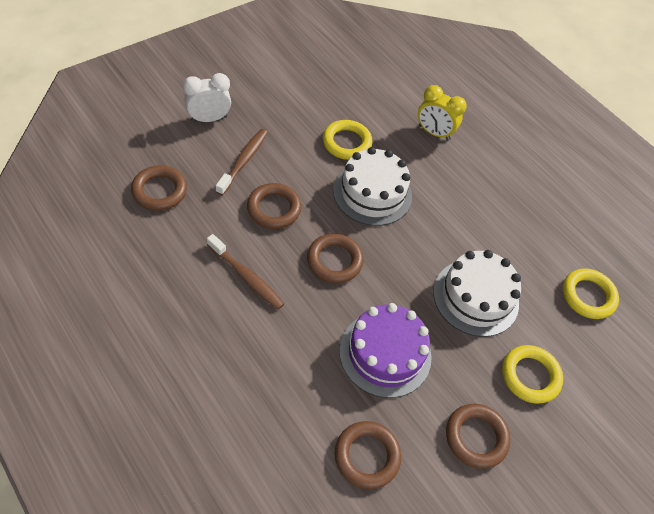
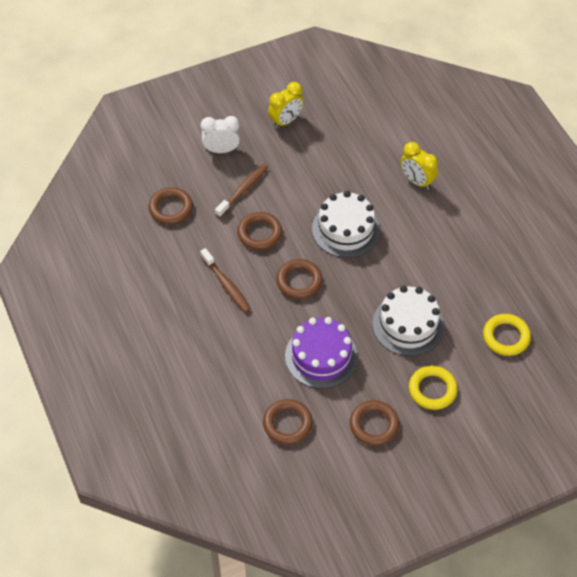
camera: 20 degrees right, 0 degrees up
yellow ring [323,120,372,160] -> none
none -> yellow clock [268,82,304,129]

